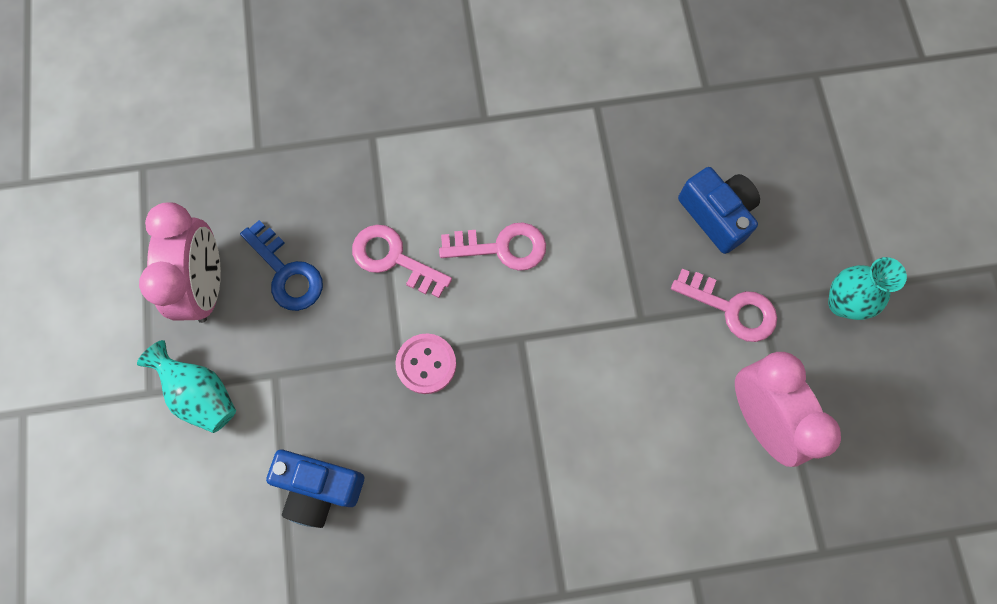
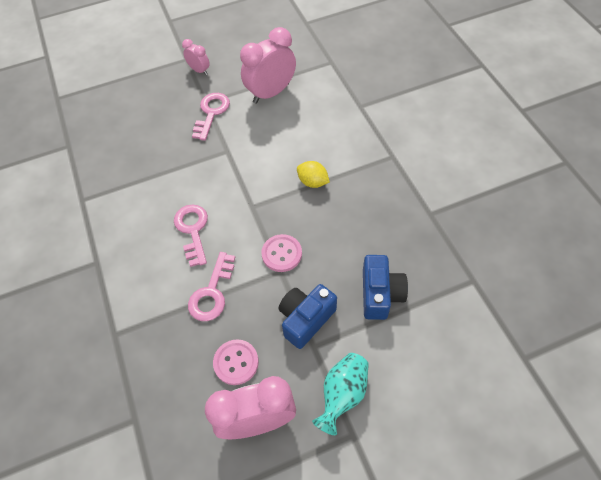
camera: 100 degrees left, 15 degrees down
blue key [240,220,323,311] -> pink button [213,339,259,385]
blue camera [678,167,760,254] -> blue camera moved to [279,284,337,349]
turquoise vase [828,257,907,320] -> pink clock [182,39,210,75]
none -> yellow lemon [297,161,330,188]

